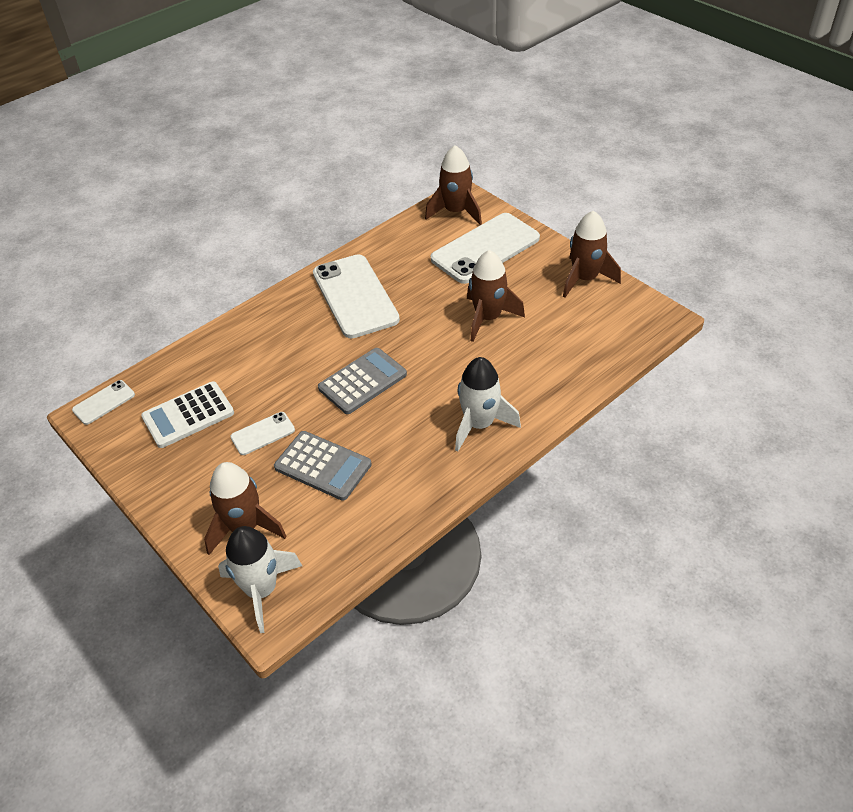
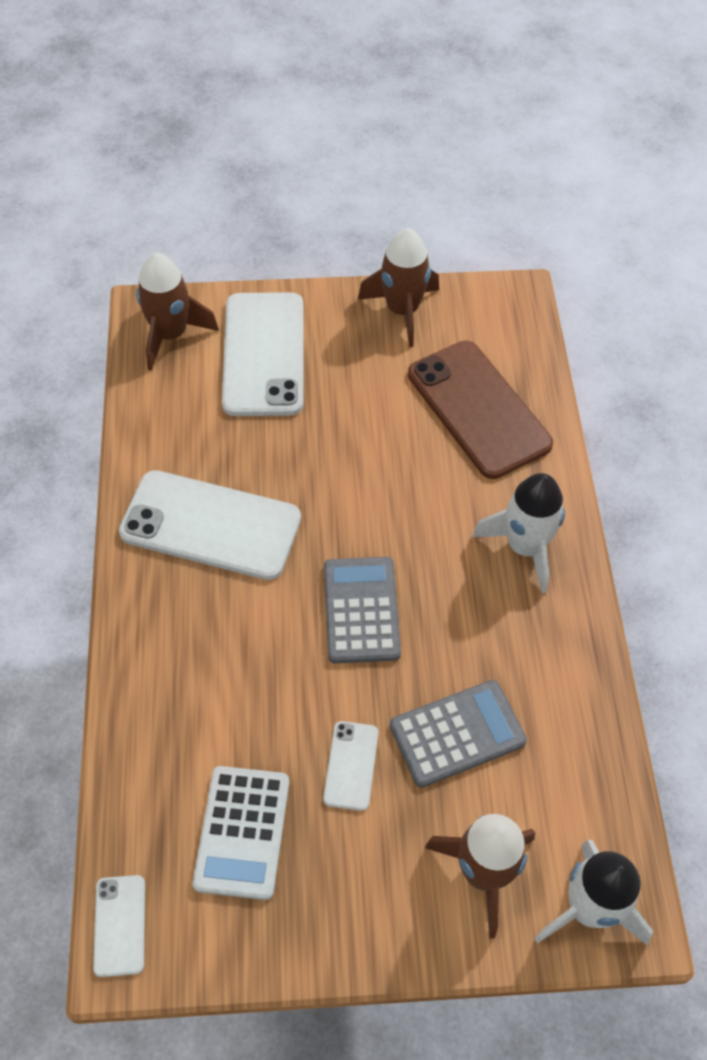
camera: 55 degrees left, 10 degrees up
brown rocket [467,250,525,342] -> none
none -> brown phone [408,341,553,479]

